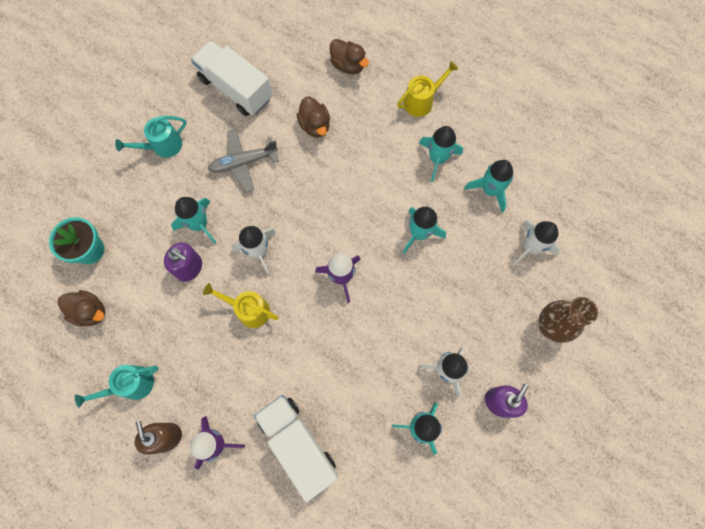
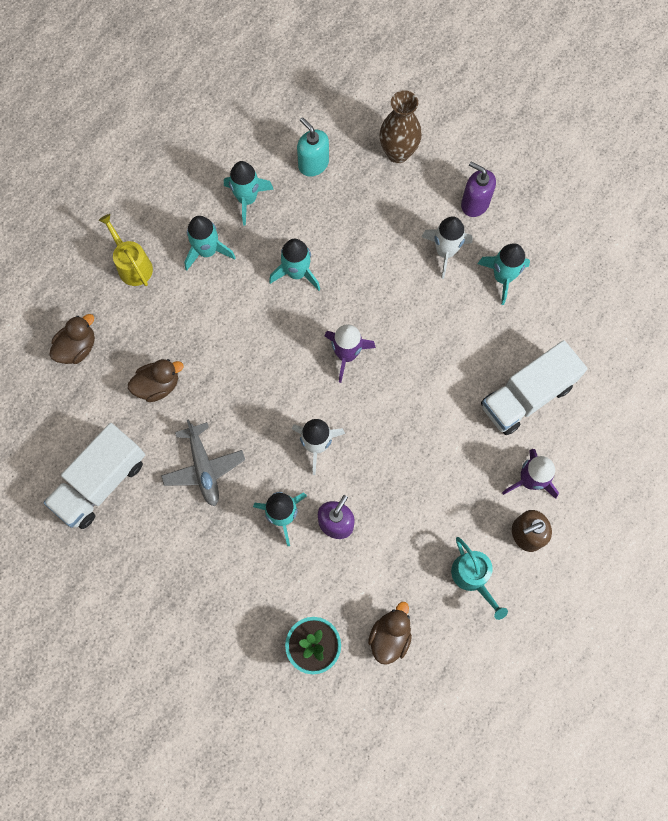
camera: 90 degrees left, 0 degrees up
turquoise watering can [115,116,186,158] -> none
yellow watering can [203,283,279,328] -> none
white rocket [512,220,560,266] -> turquoise soap dispenser [297,117,329,177]

